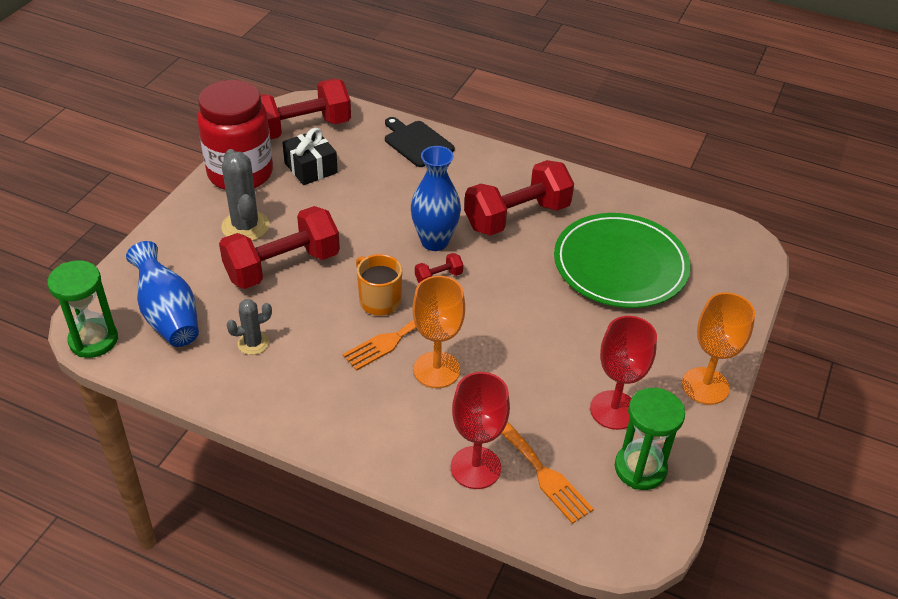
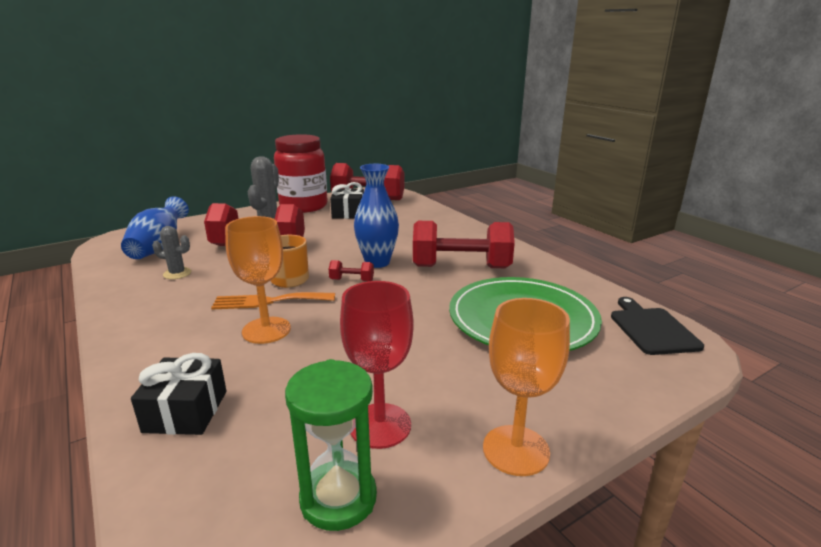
camera: 35 degrees right, 20 degrees down
green hourglass [47,261,118,358] -> none
black cutting board [385,117,455,167] -> black cutting board moved to [611,297,704,355]
red goblet [451,372,510,489] -> black gift [131,353,226,435]
orange fork [501,422,594,524] -> none

